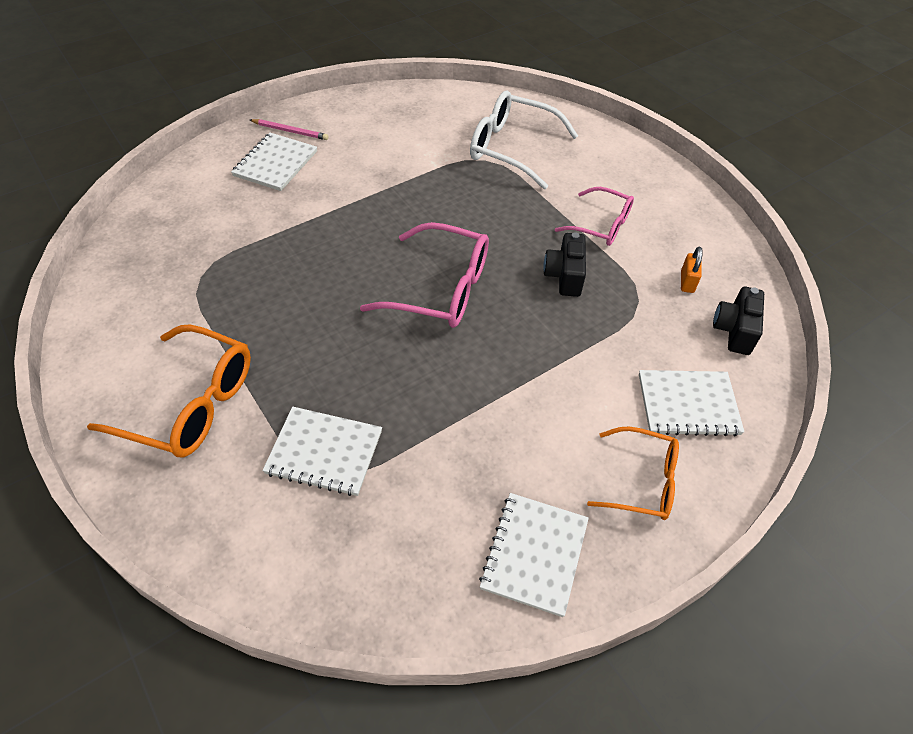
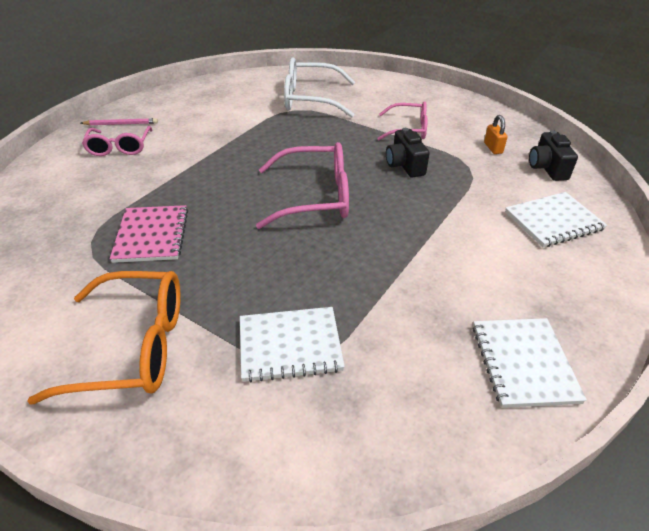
camera: 20 degrees left, 10 degrees down
white notebook [231,133,317,191] -> pink glasses [82,126,152,156]
orange glasses [587,427,679,520] -> none
none -> pink notebook [110,205,188,263]

